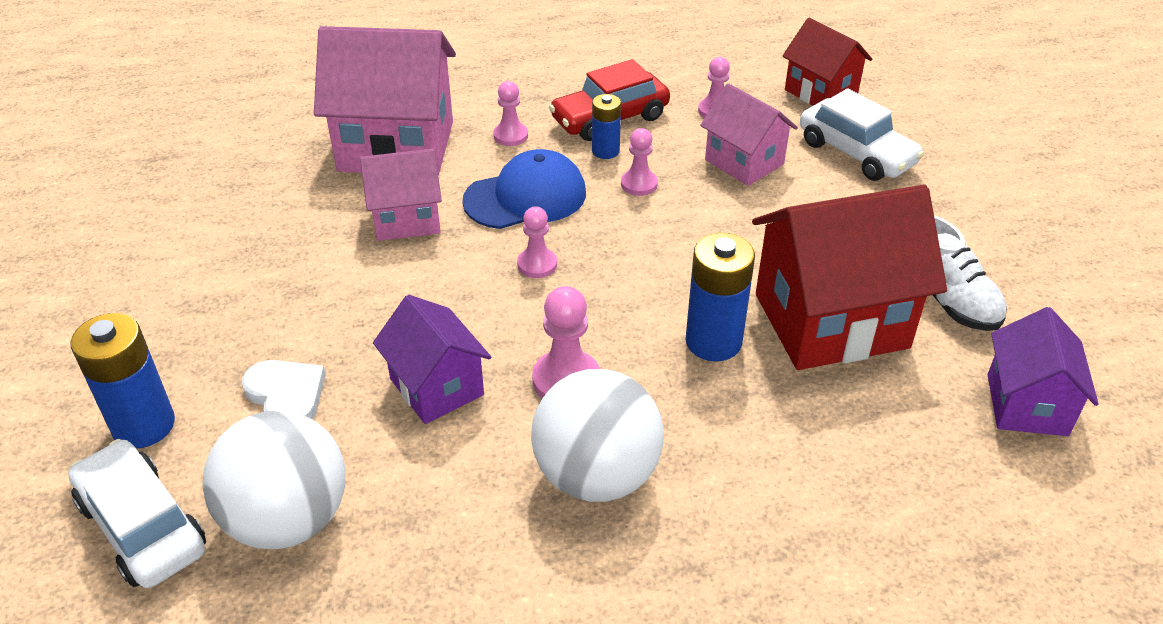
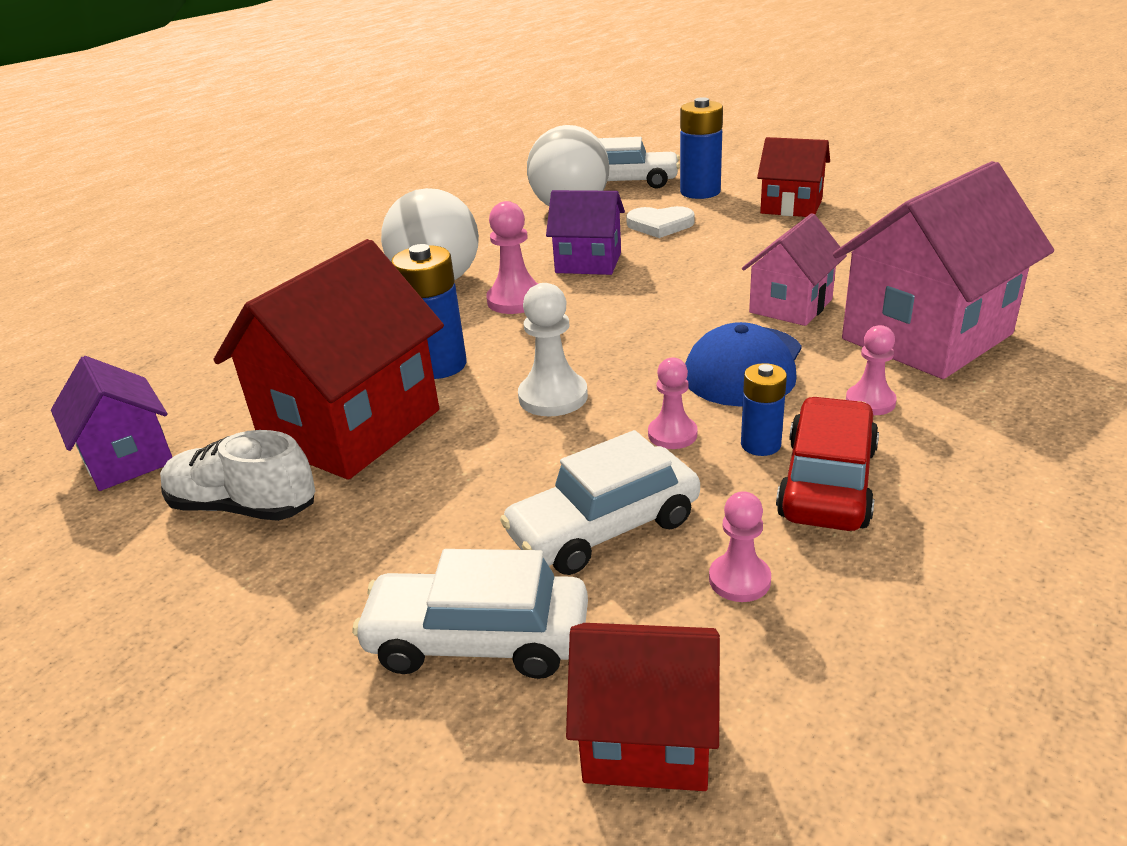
camera: 140 degrees right, 10 degrees down
pink pawn [517,207,557,278] -> none
pink house [700,83,798,186] -> white car [500,430,700,575]
none -> white pawn [518,283,588,416]
none -> red house [757,137,830,217]

